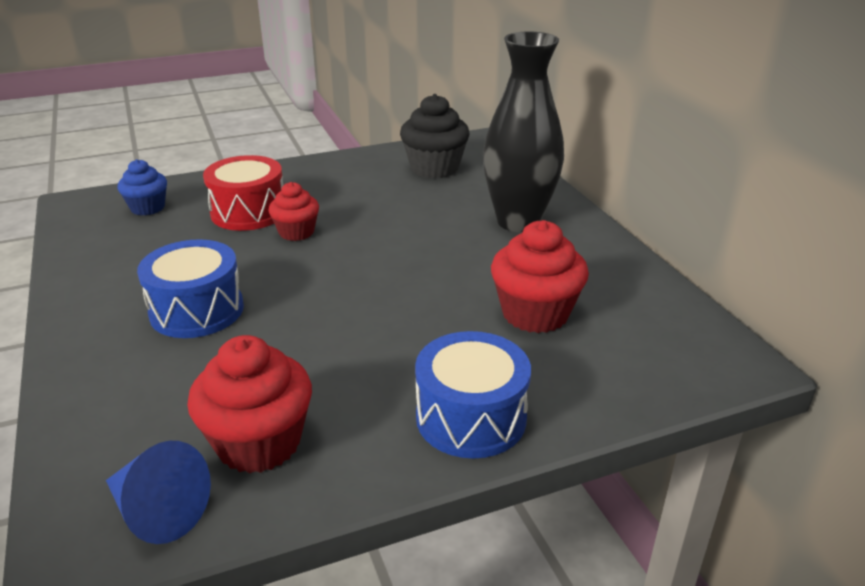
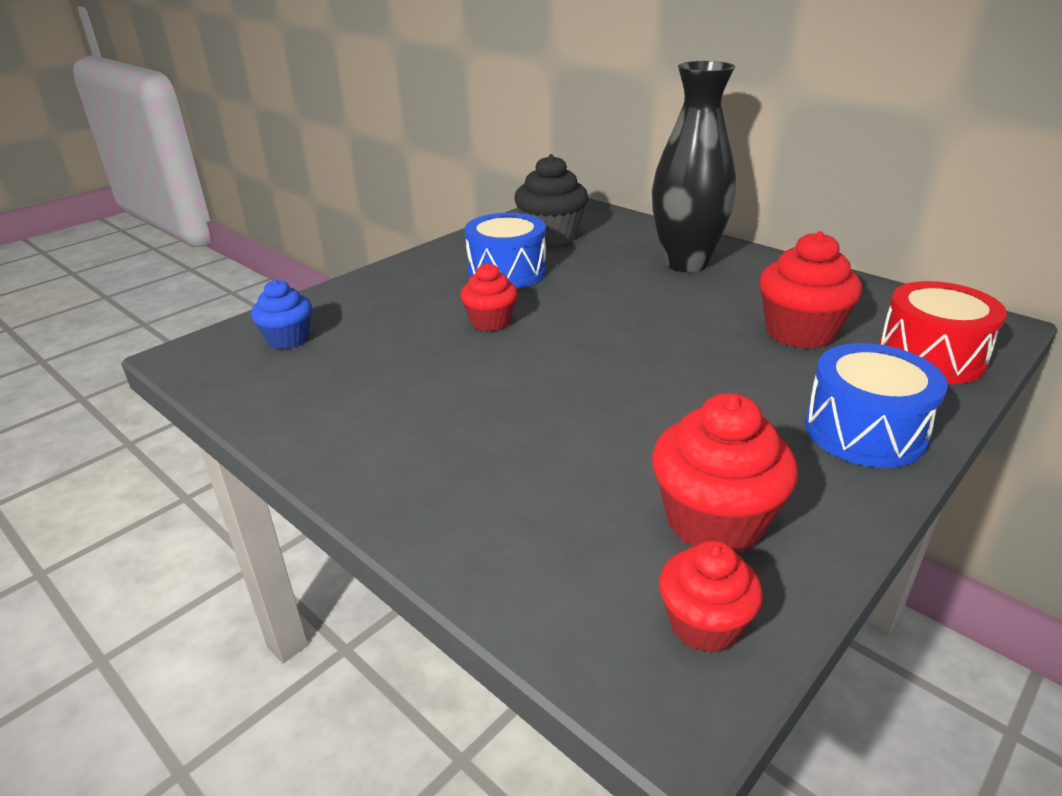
camera: 25 degrees left, 0 degrees up
blue cone [106,441,211,544] -> red cupcake [659,540,763,653]
blue drum [137,239,244,338] -> blue drum moved to [465,213,546,288]
red drum [203,155,283,231] -> red drum moved to [879,281,1007,384]

